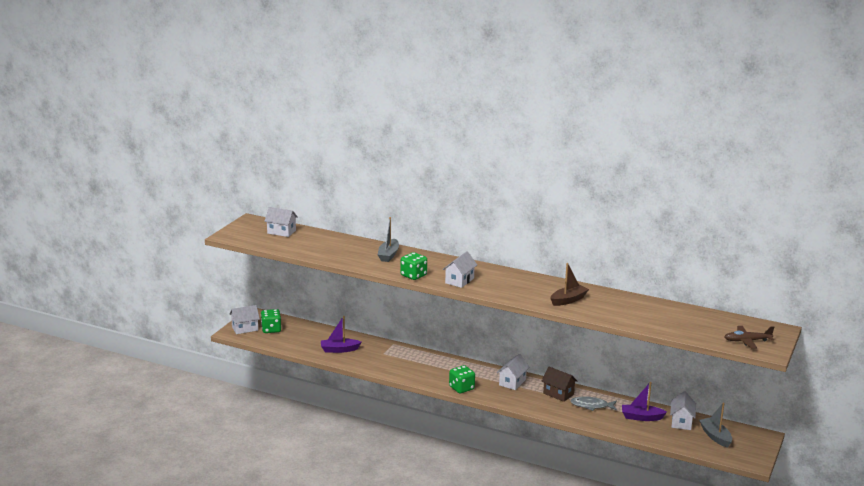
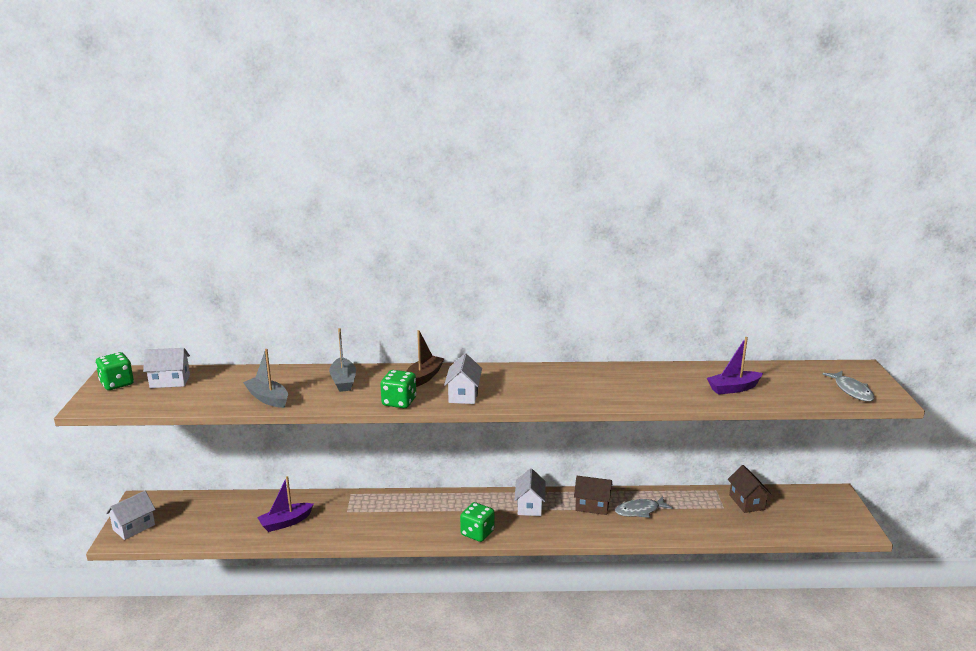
camera: 25 degrees left, 0 degrees up
green dice [261,309,281,333] -> green dice moved to [96,352,134,390]
brown boat [550,263,589,306] -> brown boat moved to [406,330,445,387]
purple boat [622,382,667,421] -> purple boat moved to [707,337,763,395]
white house [670,391,696,430] -> brown house [728,465,772,513]
grey boat [699,402,732,448] -> grey boat moved to [243,349,288,408]
brown plane [724,326,774,349] -> grey fish [822,371,875,402]

